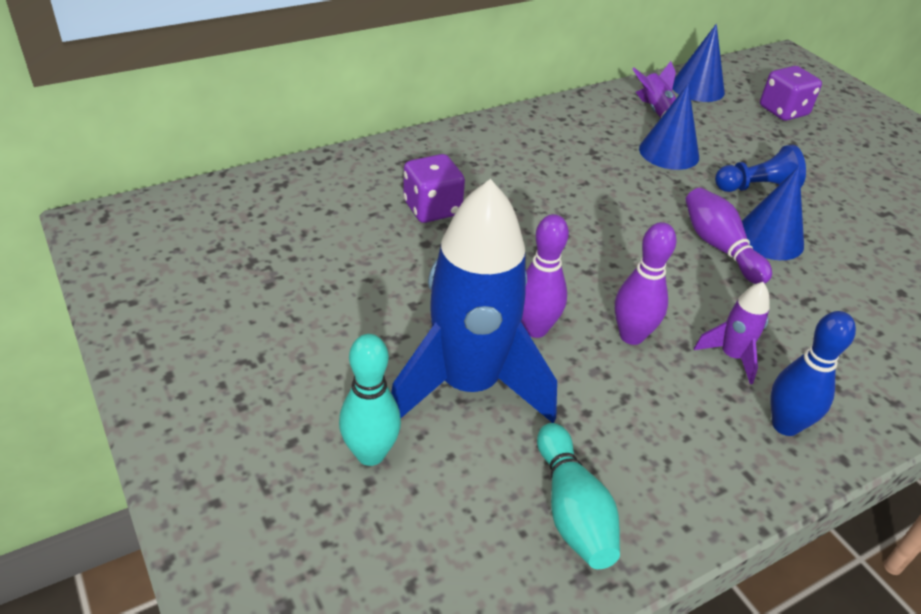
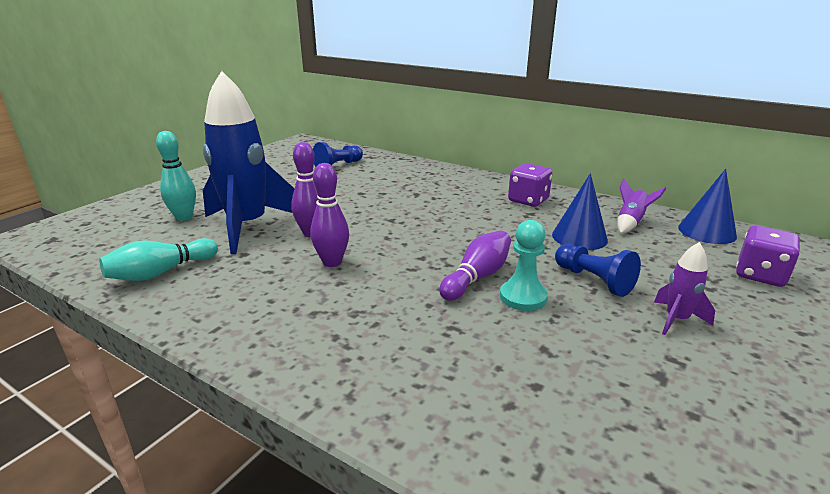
camera: 65 degrees right, 15 degrees down
purple dice [403,154,465,223] -> purple dice moved to [508,163,552,207]
purple rocket [694,282,770,384] -> purple rocket moved to [654,242,715,335]
blue cone [742,166,804,260] -> turquoise pawn [500,220,548,311]
blue bowling pin [771,311,856,436] -> none
none -> blue pawn [313,142,363,167]

